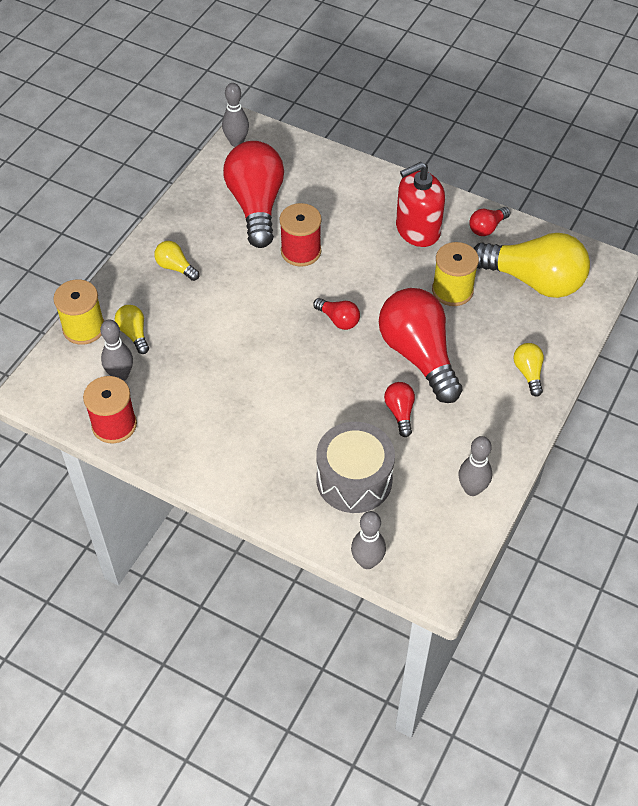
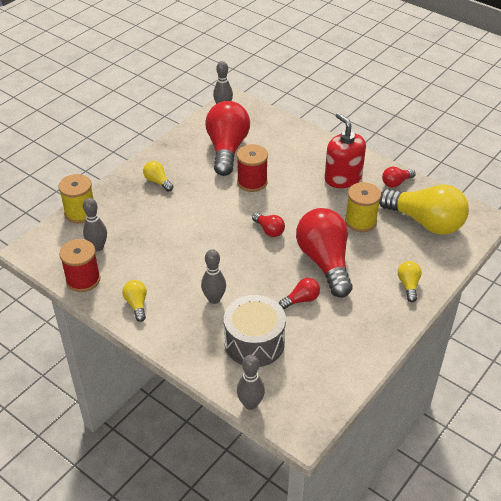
camera: 10 degrees right, 10 degrees down
yellow light bulb [115,305,149,354] -> yellow light bulb moved to [122,280,147,322]
red light bulb [384,382,415,437] -> red light bulb turned 60 degrees clockwise [279,278,320,309]
red soap dispenser [396,162,445,247] -> red soap dispenser turned 75 degrees clockwise [325,113,366,188]
grey bowling pin [459,436,492,496] -> grey bowling pin moved to [201,249,226,304]

